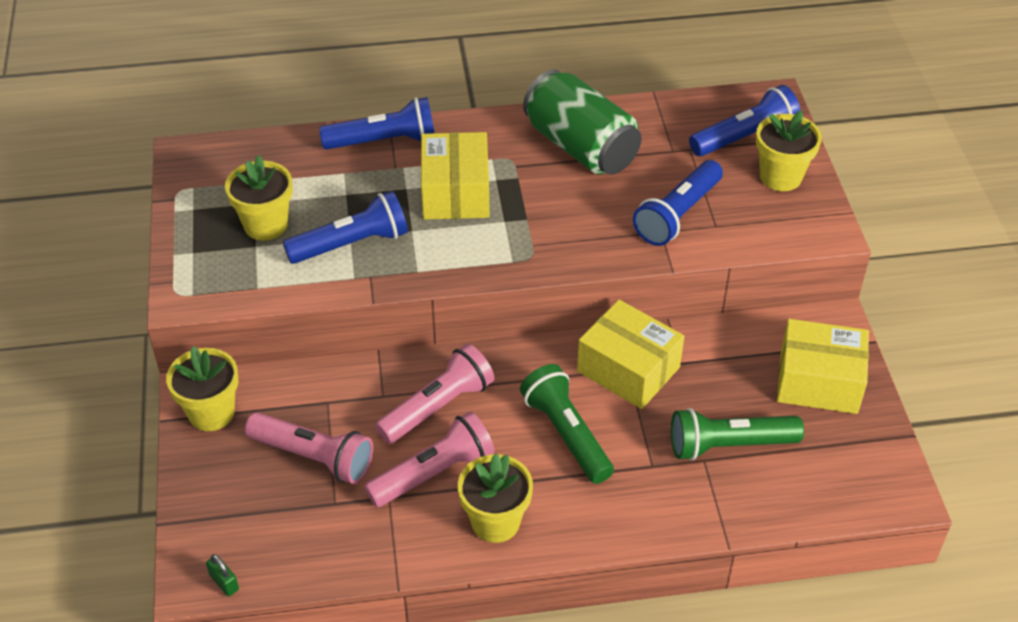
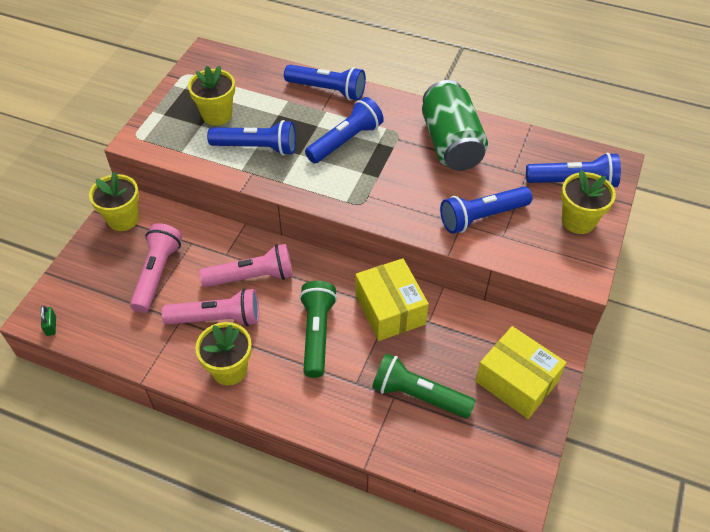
camera: 30 degrees right, 5 degrees up
pink flashlight [245,412,373,484] -> pink flashlight turned 135 degrees counterclockwise [130,223,182,313]
yellow box [421,132,490,220] -> blue flashlight [305,97,384,163]

